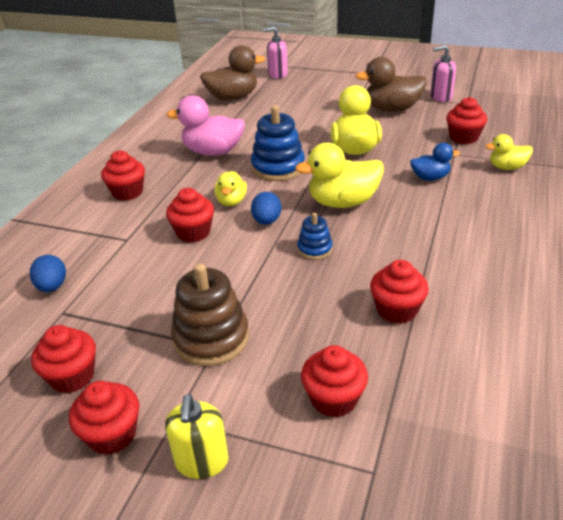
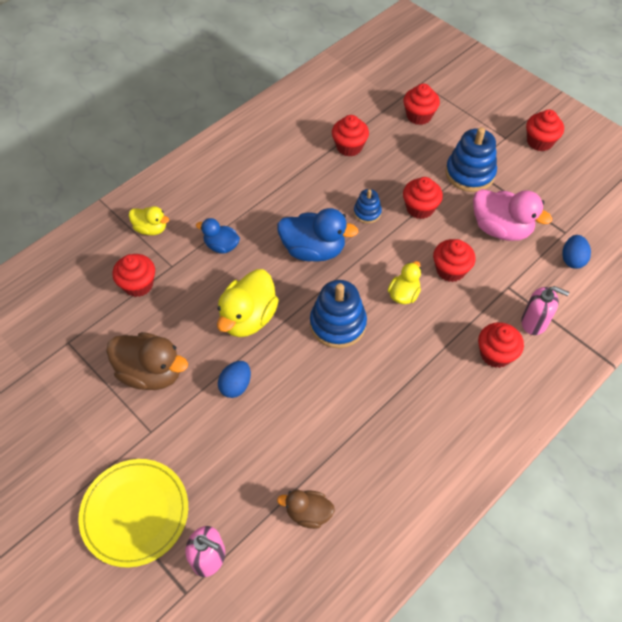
camera: 155 degrees left, 20 degrees up
red cupcake [31,325,96,393] -> red cupcake moved to [403,177,443,219]
yellow soap dispenser [165,394,229,479] -> none
pink duck [166,95,245,156] -> pink duck moved to [473,189,552,241]
brown stacking toy [171,263,249,366] -> blue stacking toy [446,127,497,192]
brown duck [200,45,265,101] -> brown duck [277,490,335,529], size x0.58
blue egg [251,192,281,225] -> blue egg moved to [218,361,251,398]
yellow duck [295,143,384,208] -> blue duck [277,208,359,262]
pink soap dispenser [430,45,456,102] -> pink soap dispenser moved to [521,286,569,335]
none -> yellow plate [78,459,188,568]

